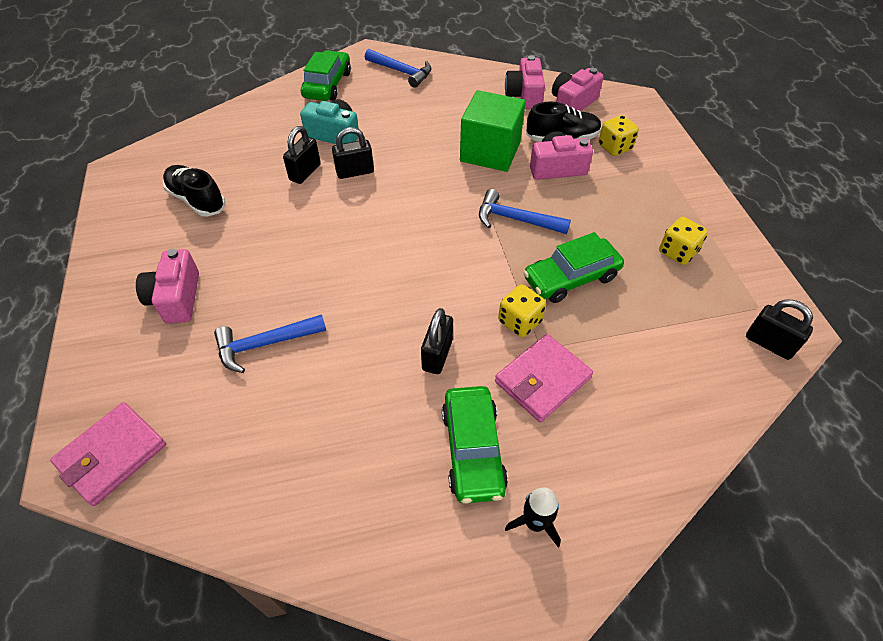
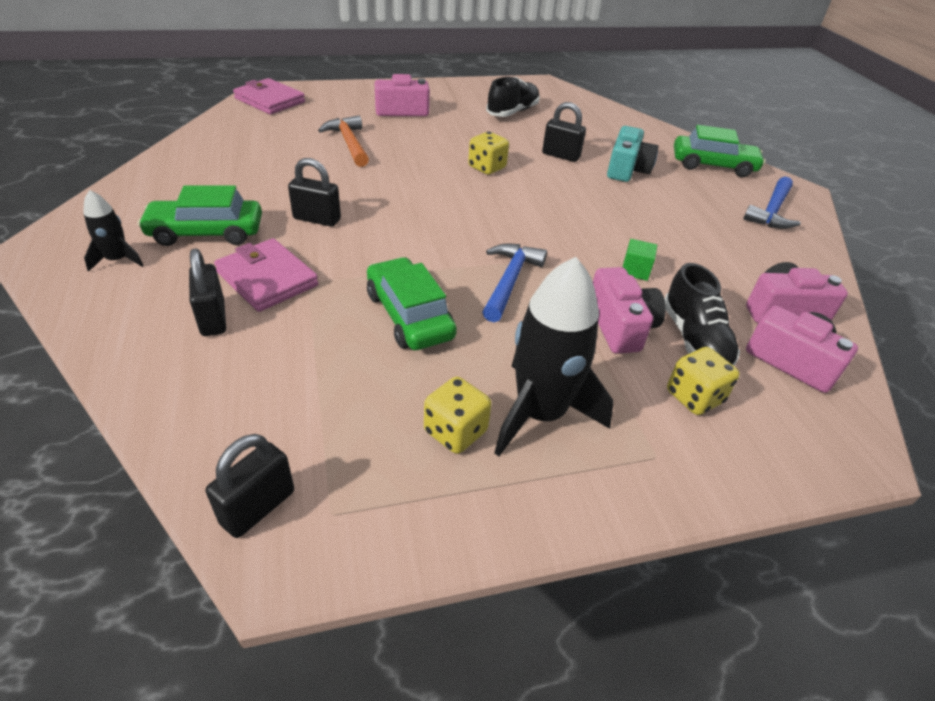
camera: 85 degrees right, 10 degrees down
blue hammer [214,314,326,373] -> orange hammer [318,115,369,167]
black padlock [332,127,374,179] -> black padlock moved to [189,249,226,336]
green cube [460,90,526,172] -> green cube [623,239,657,281], size x0.40
yellow dice [498,284,546,337] -> yellow dice moved to [468,132,509,175]
none -> black rocket [494,257,614,456]

